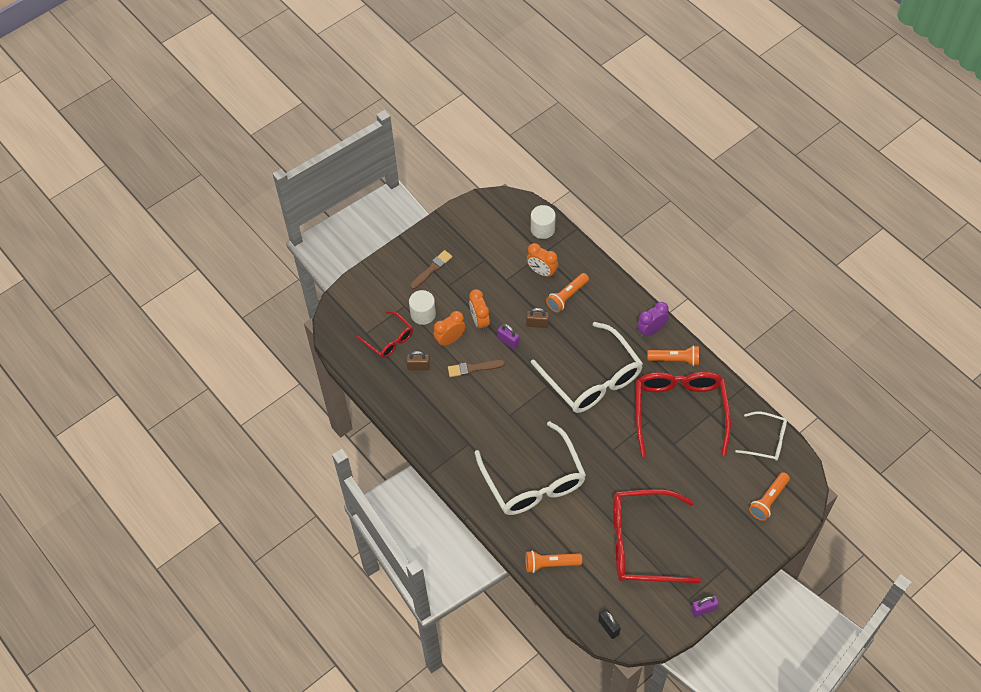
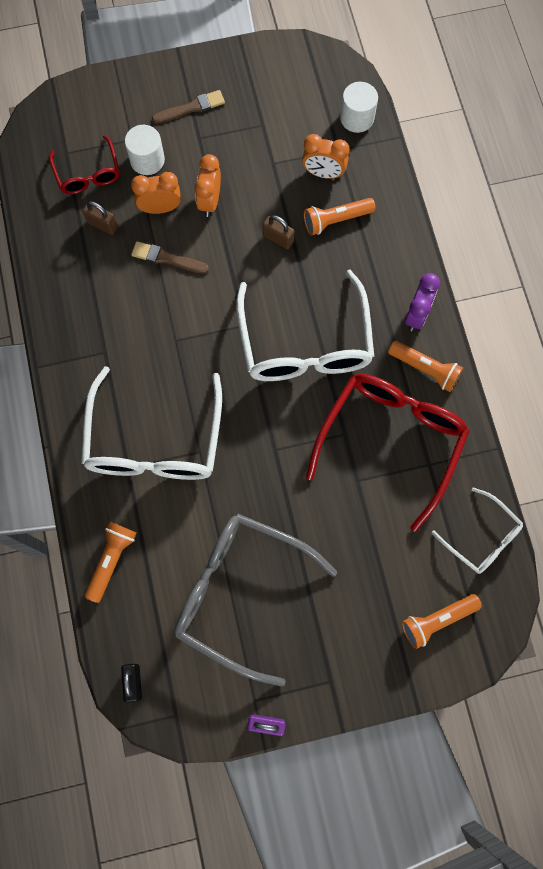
camera: 25 degrees right, 15 degrees up
purple padlock [497,324,519,349] -> none
orange flashlight [525,550,582,573] -> orange flashlight turned 90 degrees clockwise [85,522,137,603]
orange clock [527,243,558,278] -> orange clock turned 45 degrees counterclockwise [302,134,349,179]
red glasses [613,489,701,583] -> grey glasses [175,514,337,687]
purple clock [637,302,669,337] -> purple clock turned 120 degrees clockwise [405,273,440,331]

